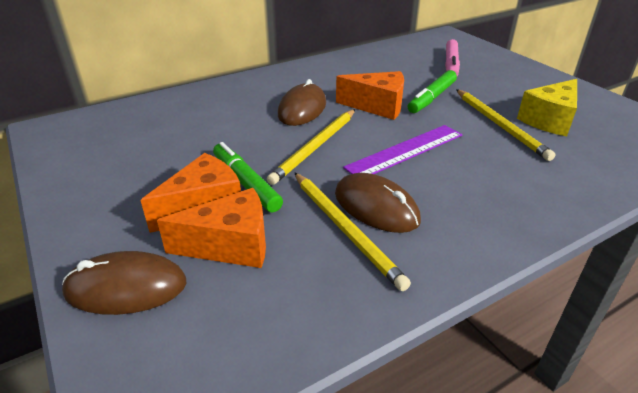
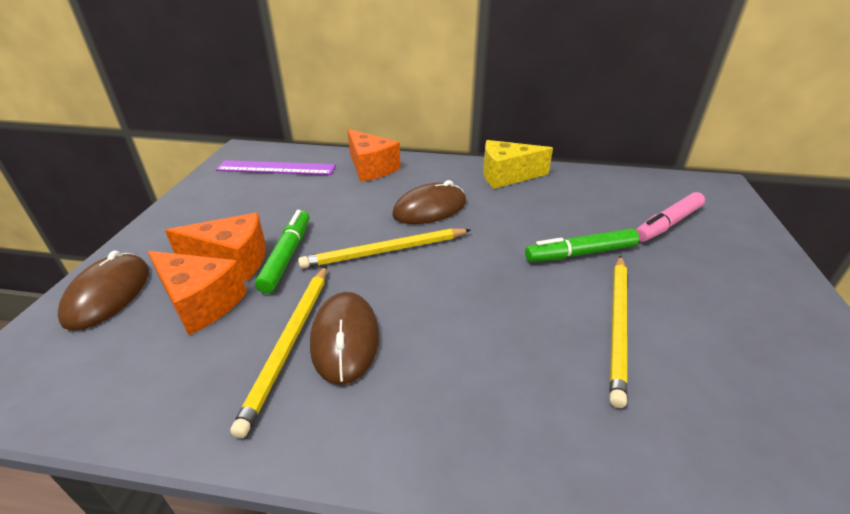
camera: 40 degrees right, 0 degrees up
brown mouse [62,251,186,315] -> brown mouse turned 60 degrees clockwise [58,251,149,330]
orange cheese [336,71,404,120] -> orange cheese moved to [347,129,400,182]
purple ruler [343,125,462,174] -> purple ruler moved to [216,160,336,175]
yellow cheese [517,79,577,137] -> yellow cheese moved to [483,140,553,189]

